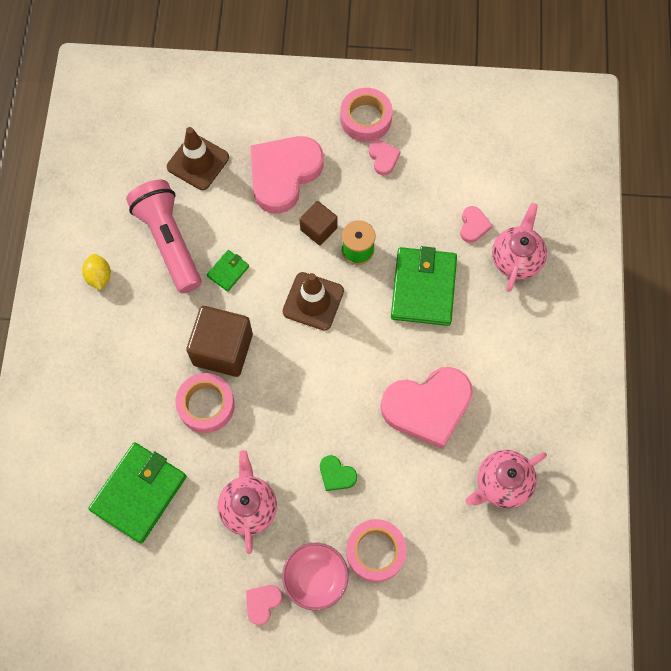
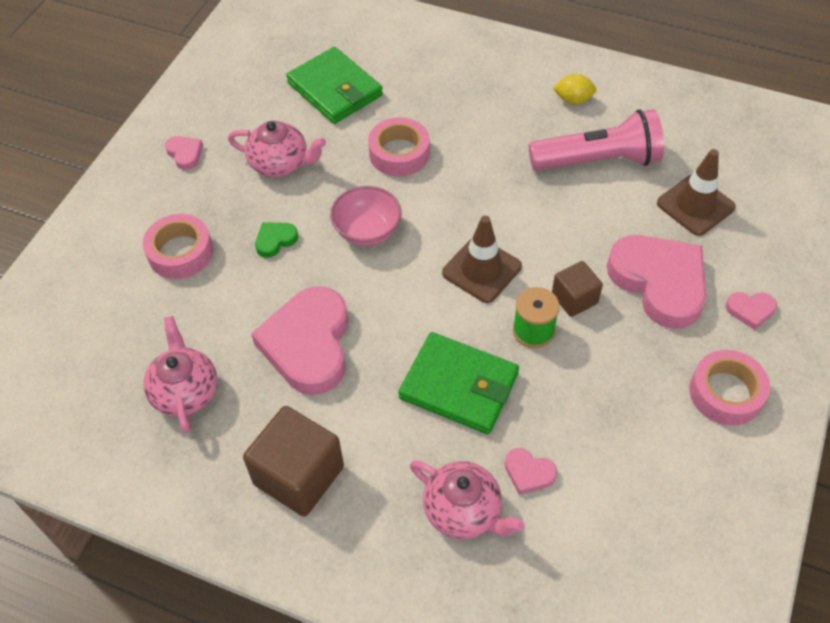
camera: 110 degrees right, 15 degrees down
brown cube [186,306,253,377] -> brown cube moved to [243,406,344,517]
green wallet [207,250,249,292] -> none
pink bowl [282,543,349,610] -> pink bowl moved to [330,186,402,246]
pink heart [369,140,401,175] -> pink heart moved to [726,292,777,330]

